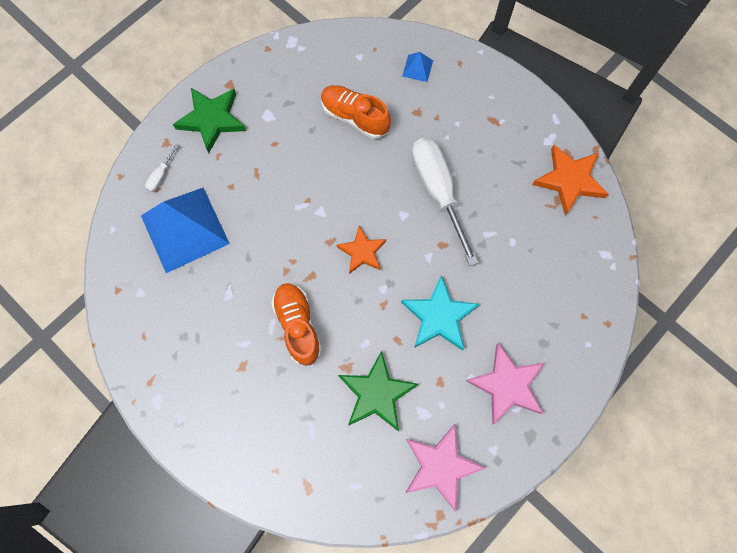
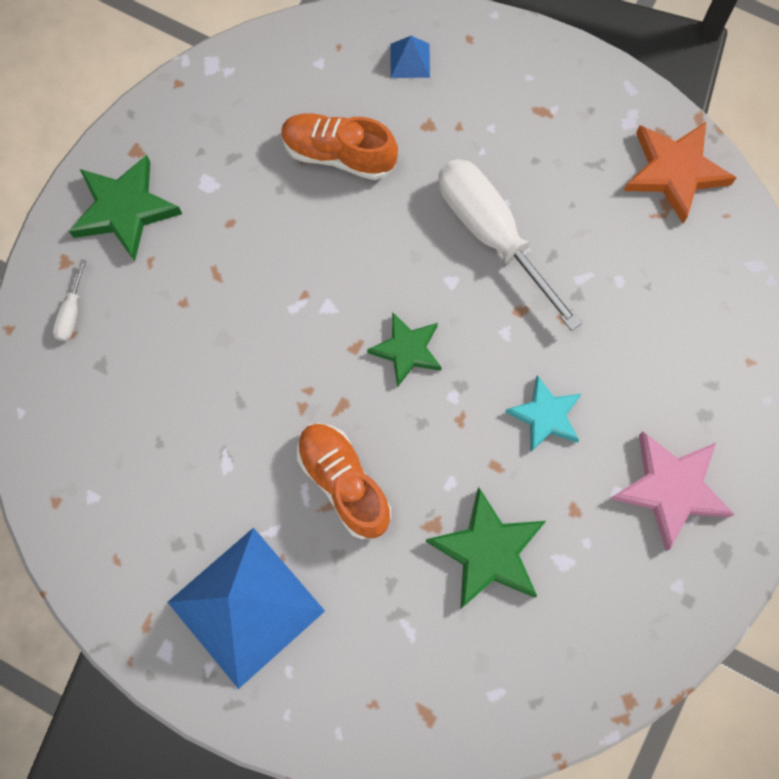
camera: 15 degrees left, 0 degrees up
blue pyramid [141,188,230,273] -> blue pyramid moved to [167,527,325,689]
orange star [336,225,386,274] -> green star [367,312,442,388]
turquoise star [401,275,480,351] -> turquoise star [506,375,581,452], size x0.66
pink star [406,424,486,511] -> none

